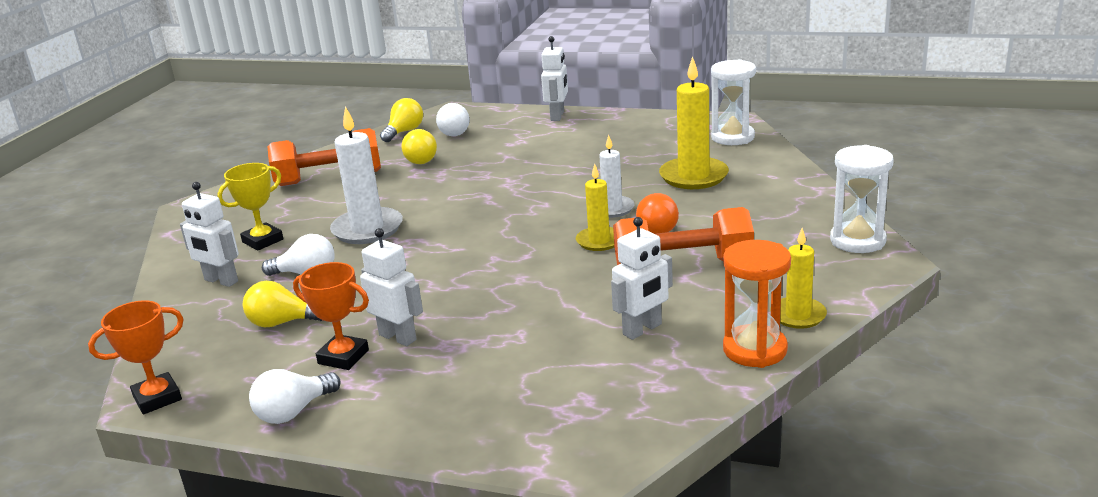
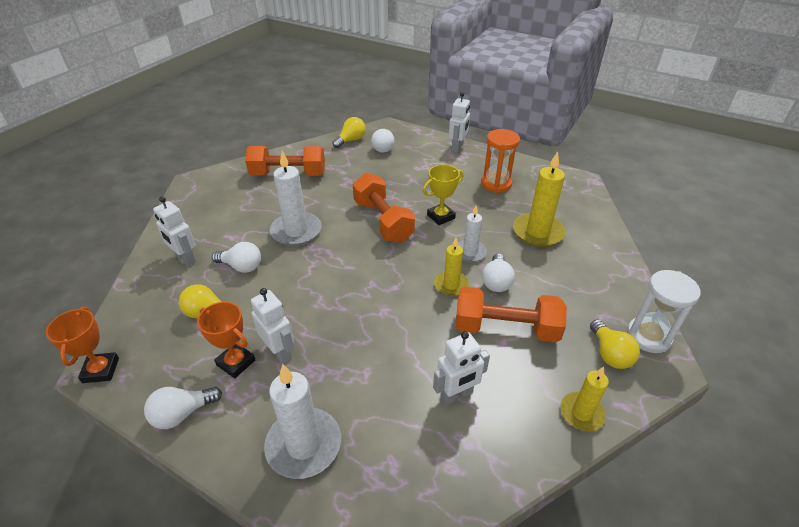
camera: 10 degrees right, 15 degrees up
orange trophy [88,300,184,414] -> orange trophy turned 75 degrees counterclockwise [46,307,119,383]
yellow trophy [217,163,284,251] -> yellow trophy moved to [423,165,464,225]
yellow light bulb [401,129,437,164] -> yellow light bulb moved to [590,320,640,369]
orange light bulb [636,193,679,234] -> white light bulb [482,254,515,292]
white hourglass [711,59,756,145] -> none
orange hourglass [723,240,791,368] -> orange hourglass moved to [481,129,520,193]
none -> white candle [264,364,341,479]
none -> orange dumbbell [353,173,415,243]

